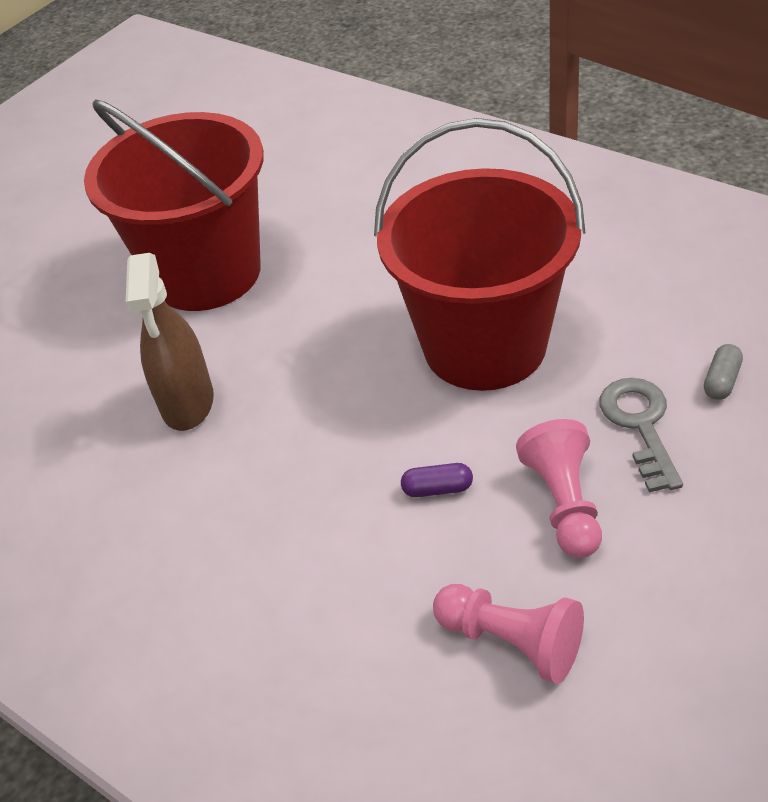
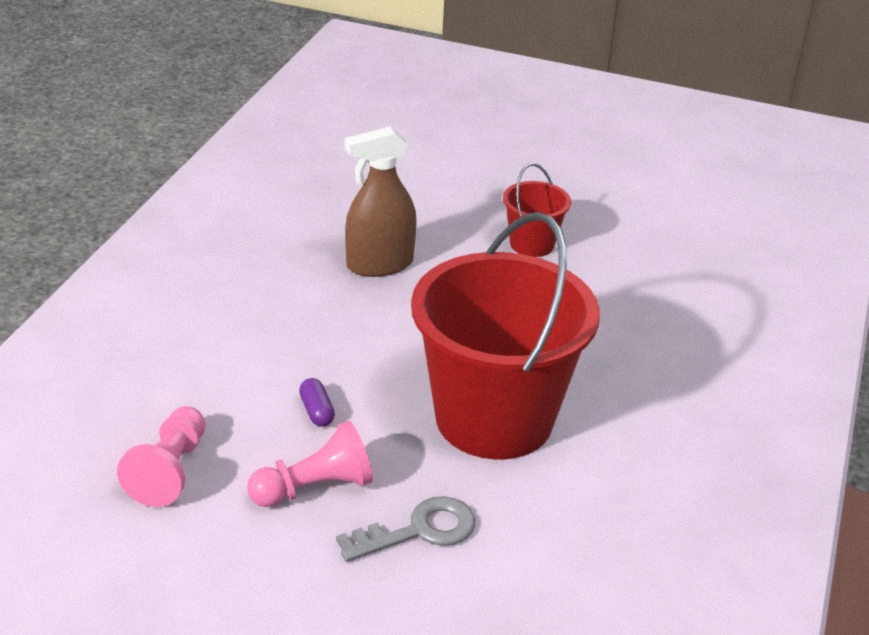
camera: 65 degrees right, 10 degrees down
red bucket [84,100,264,311] -> red bucket [503,163,571,257], size x0.45
grey capsule [704,344,743,400] -> none

